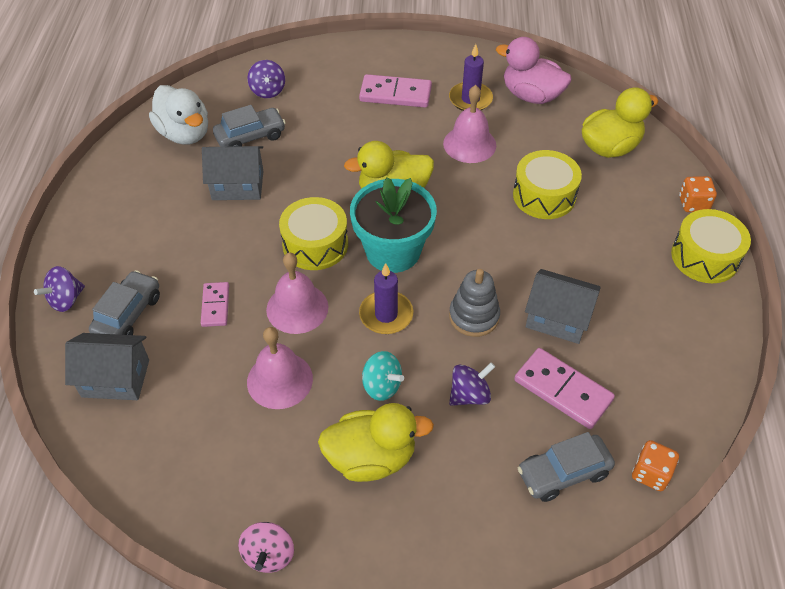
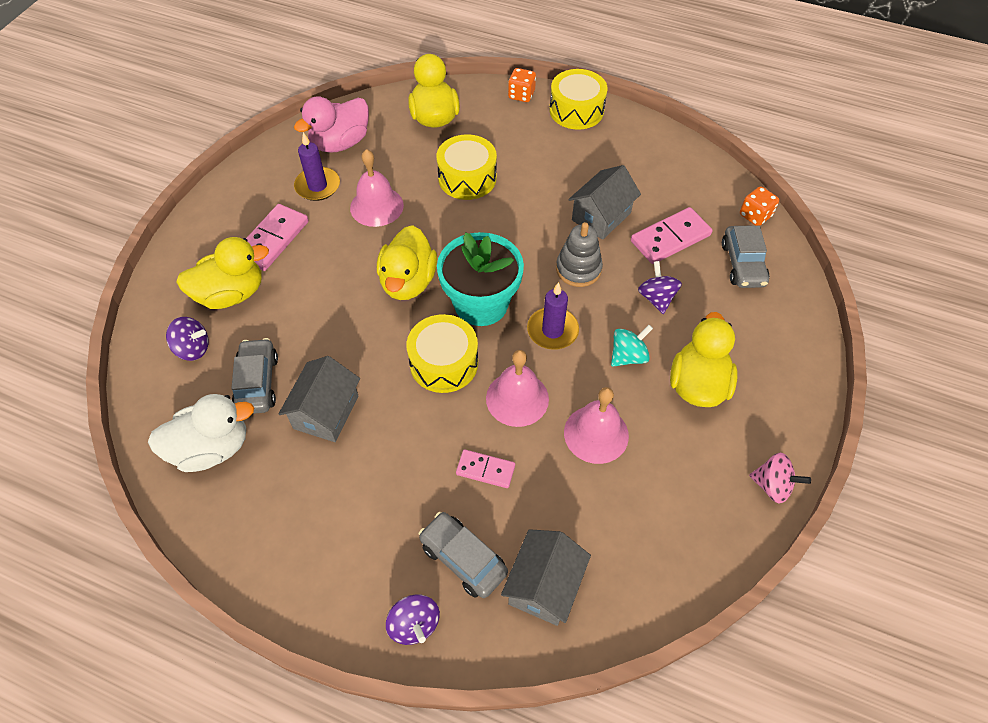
camera: 70 degrees left, 5 degrees up
none -> yellow duck [176,237,269,309]

